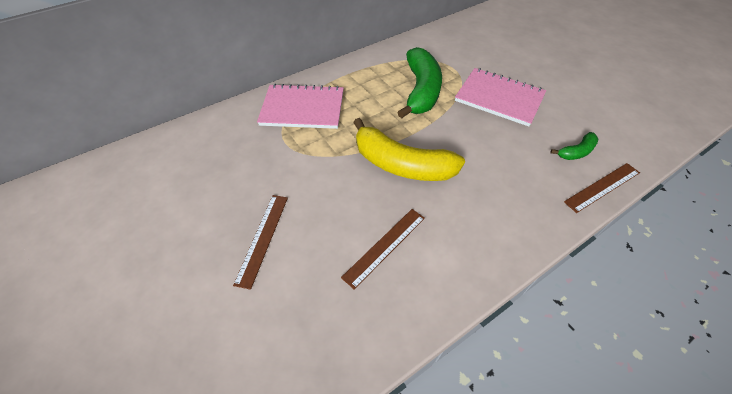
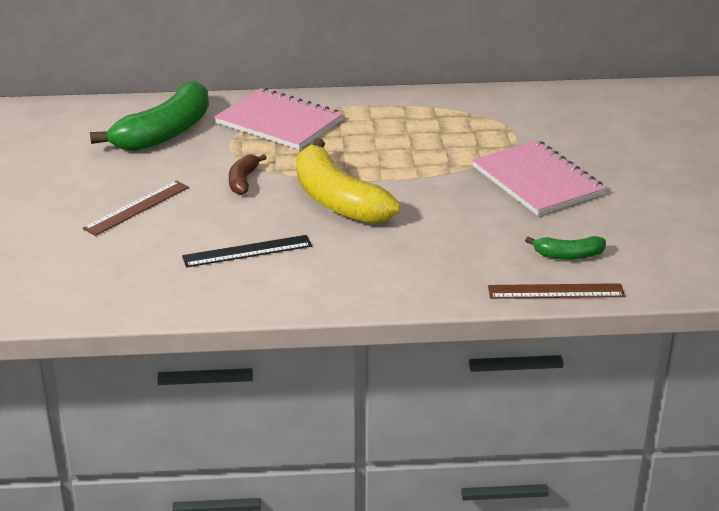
camera: 30 degrees right, 20 degrees down
brown ruler [341,209,425,289] -> black ruler [182,235,312,268]
green banana [397,47,442,118] -> green banana moved to [90,81,209,151]
none -> brown banana [229,154,267,195]

